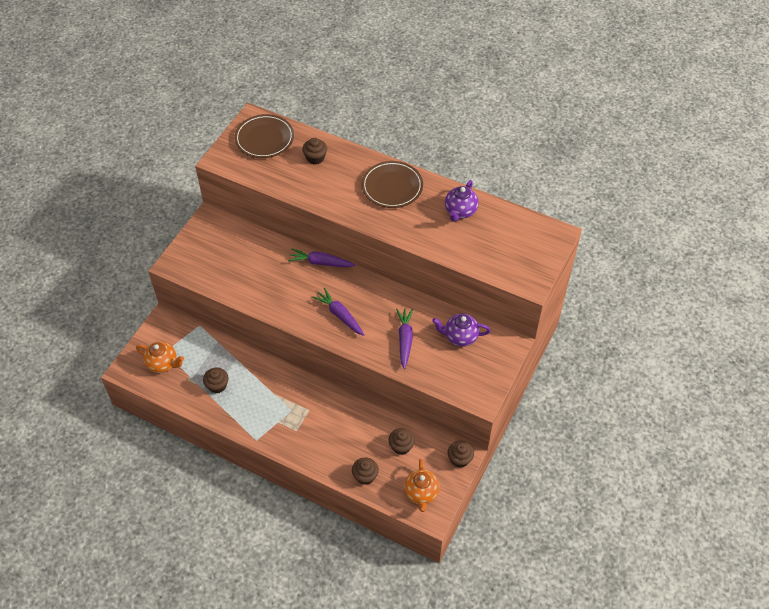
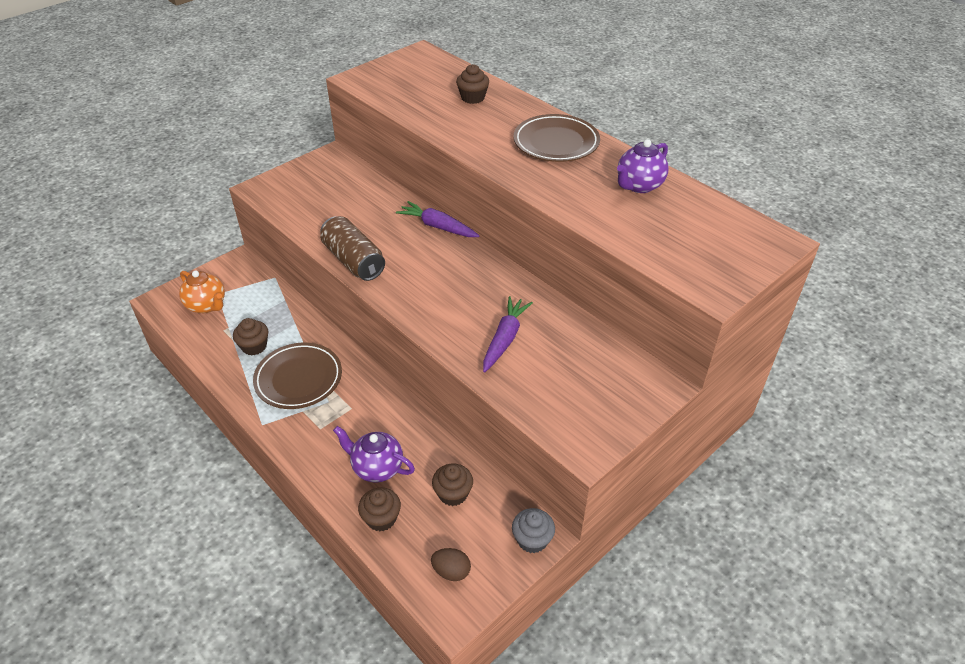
camera: 20 degrees right, 10 degrees down
brown plate [234,114,294,158] -> brown plate moved to [253,343,342,409]
purple carrot [312,288,365,336] -> none
orange teapot [404,459,440,512] -> brown egg [431,548,471,581]
purple teapot [432,314,491,347] -> purple teapot moved to [333,426,415,483]
brown cupcake [448,441,474,468] -> grey cupcake [512,508,555,553]
none -> brown can [320,216,385,281]

